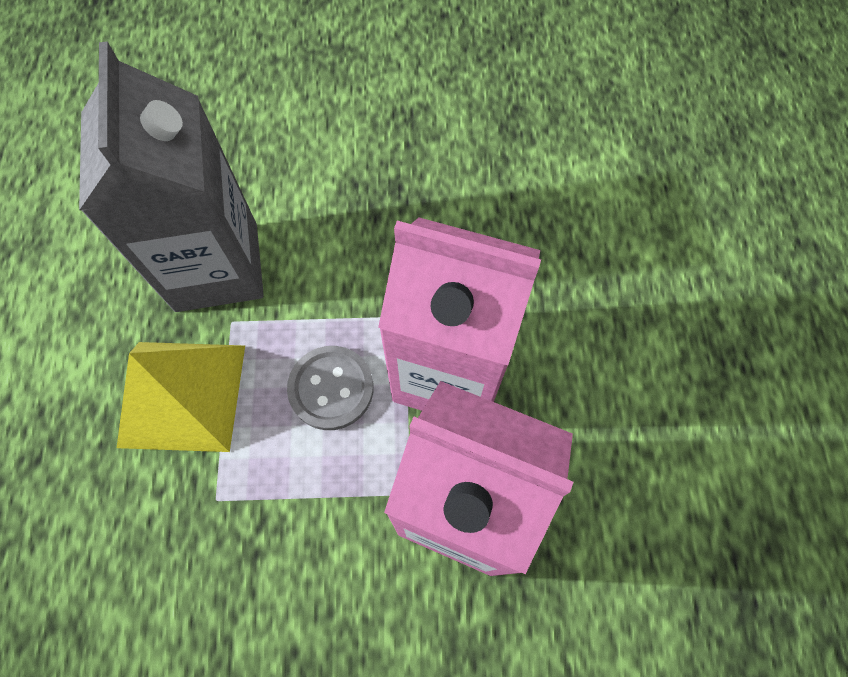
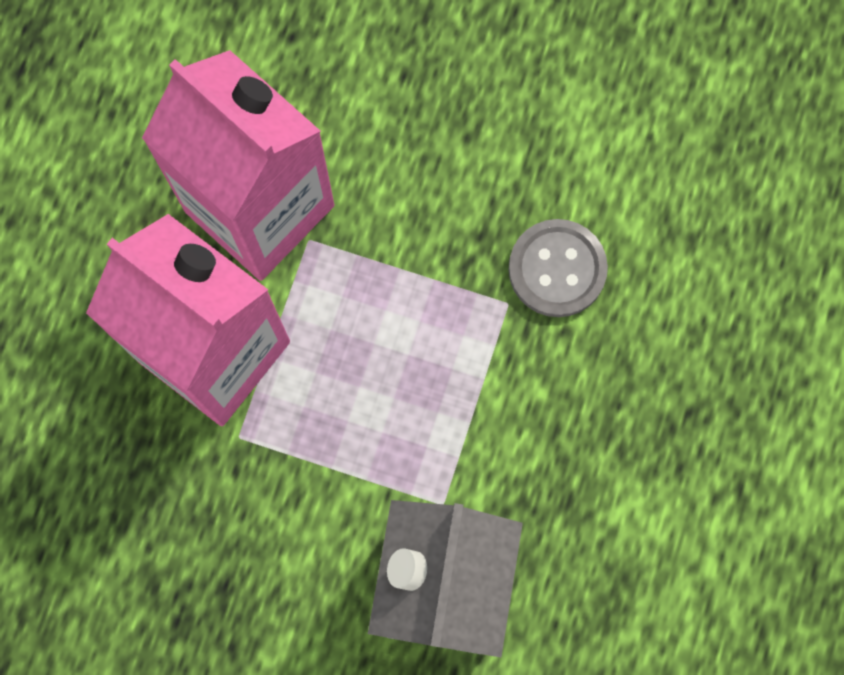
camera: 160 degrees left, 10 degrees up
yellow pyramid [117,342,245,452] -> none
grey button [287,346,374,430] -> grey button moved to [509,219,608,317]

